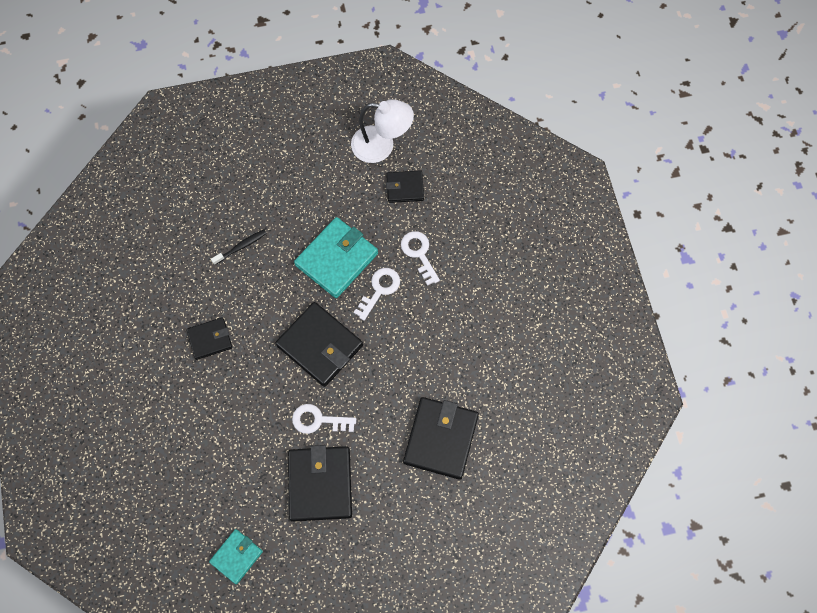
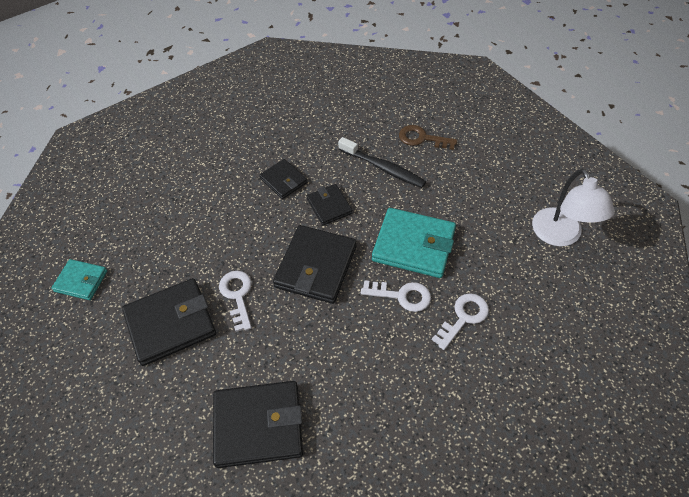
camera: 70 degrees right, 15 degrees down
black toothbrush [211,229,267,265] -> black toothbrush [338,137,426,188], size x1.59
black wallet [386,170,424,203] -> black wallet moved to [307,184,353,226]
none -> brown key [399,125,457,150]

